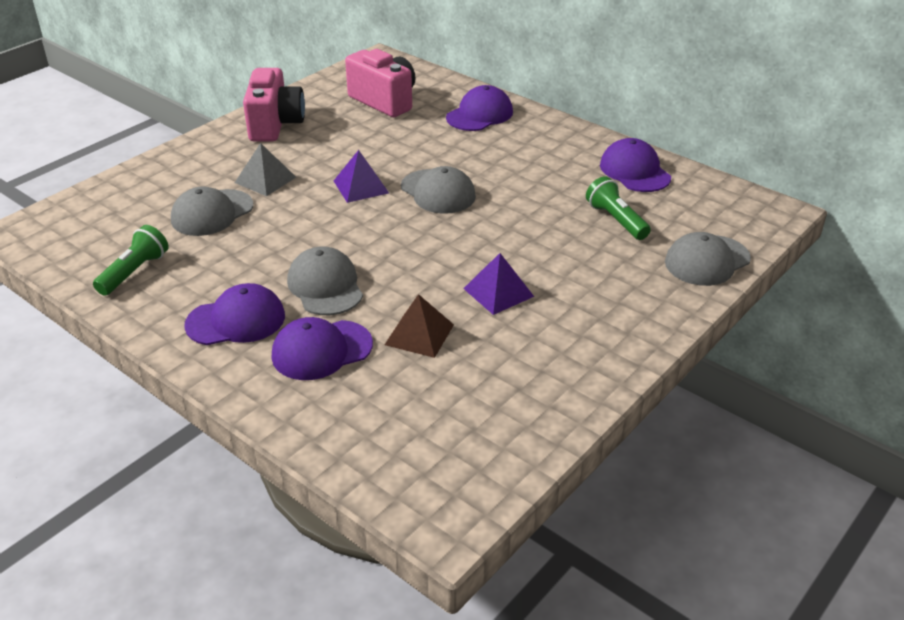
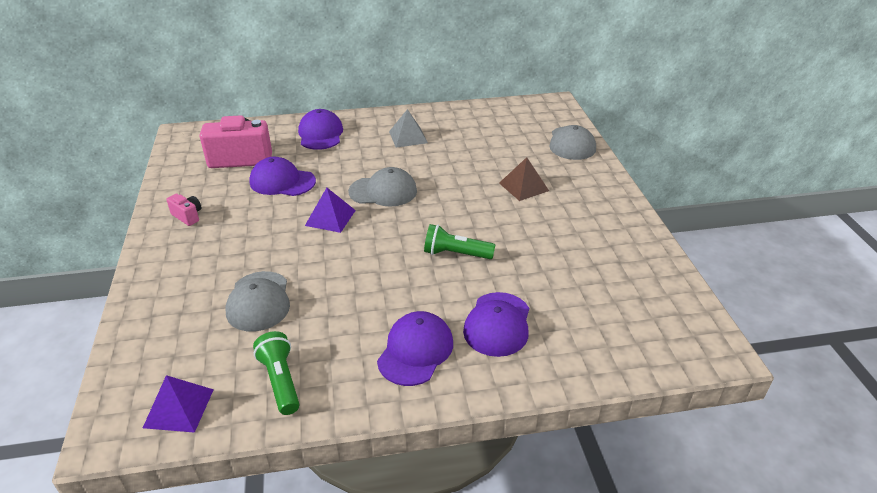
camera: 50 degrees left, 0 degrees up
grey pyramid [235,143,296,196] -> grey pyramid moved to [389,109,428,148]
pink camera [243,68,305,141] -> pink camera [166,194,202,226], size x0.47
grey cap [287,247,363,315] -> none
brown pyramid [385,294,454,358] -> brown pyramid moved to [499,157,549,201]
purple pyramid [463,253,534,315] -> purple pyramid moved to [143,375,214,433]
green flashlight [586,176,651,240] -> green flashlight moved to [424,224,495,259]
purple cap [600,138,671,192] -> purple cap moved to [249,157,316,196]

